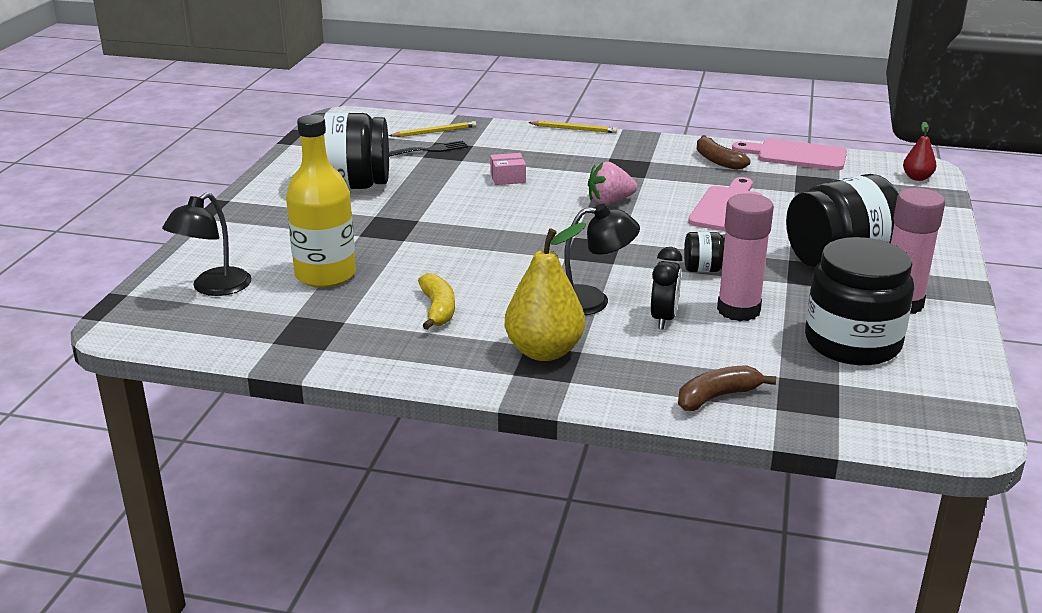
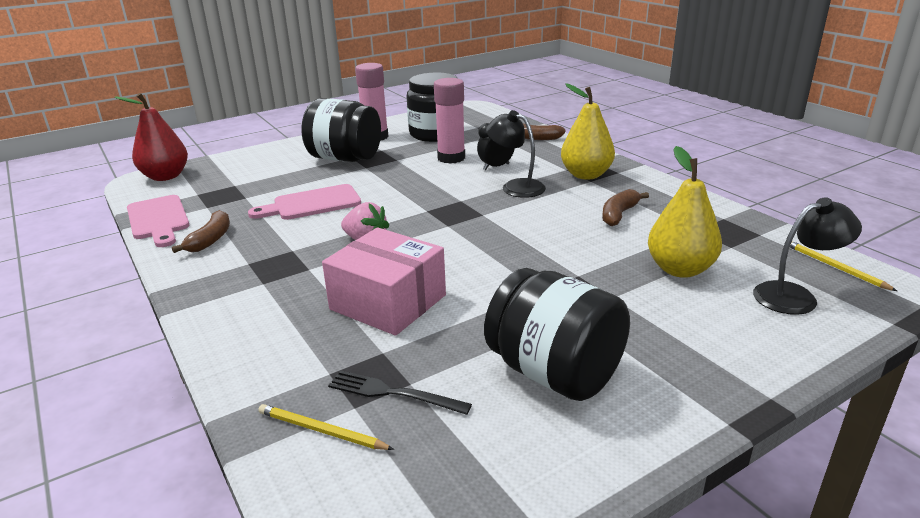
camera: 135 degrees left, 0 degrees up
yellow bottle [286,115,356,288] -> yellow pear [648,146,722,278]
yellow banana [418,273,455,330] -> brown banana [602,189,649,226]
pink box [490,153,526,185] -> pink box [322,227,446,336], size x2.27
yellow pencil [528,121,617,133] -> yellow pencil moved to [790,241,897,291]
black jar [684,232,725,272] -> none
red pear [903,122,937,181] -> red pear [114,93,188,181], size x1.91

